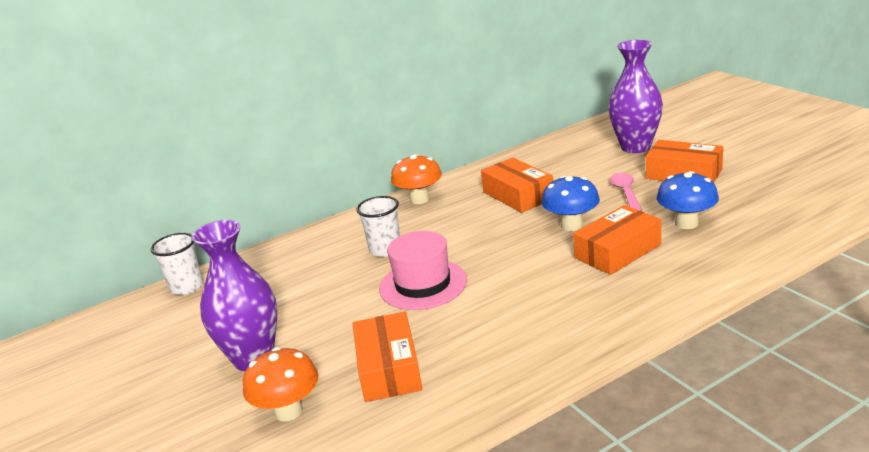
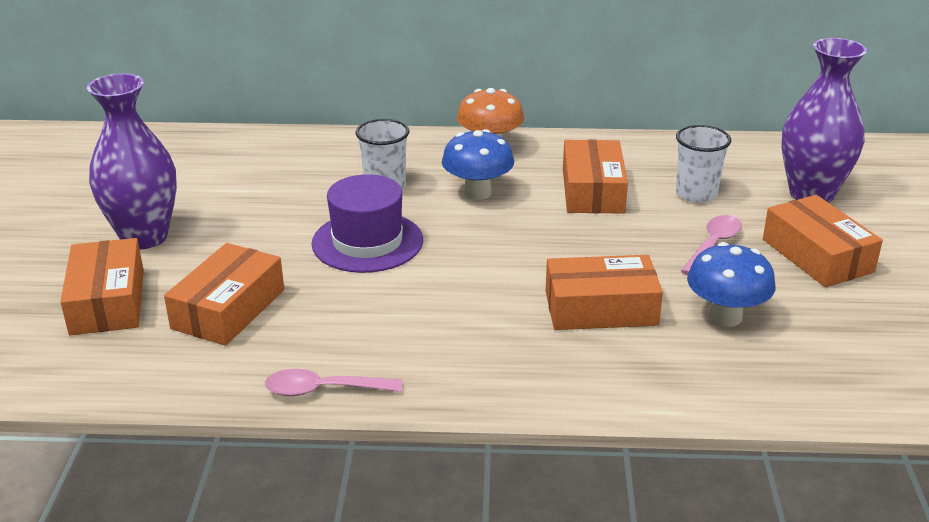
camera: 30 degrees right, 5 degrees up
white cup [151,233,203,295] -> white cup moved to [676,125,731,203]
orange mushroom [243,347,318,422] -> orange box [60,238,144,335]
pink hat [379,231,467,310] -> purple hat [312,174,423,273]
blue mushroom [541,176,600,231] -> blue mushroom moved to [442,129,514,200]
none -> pink spoon [265,369,402,396]

